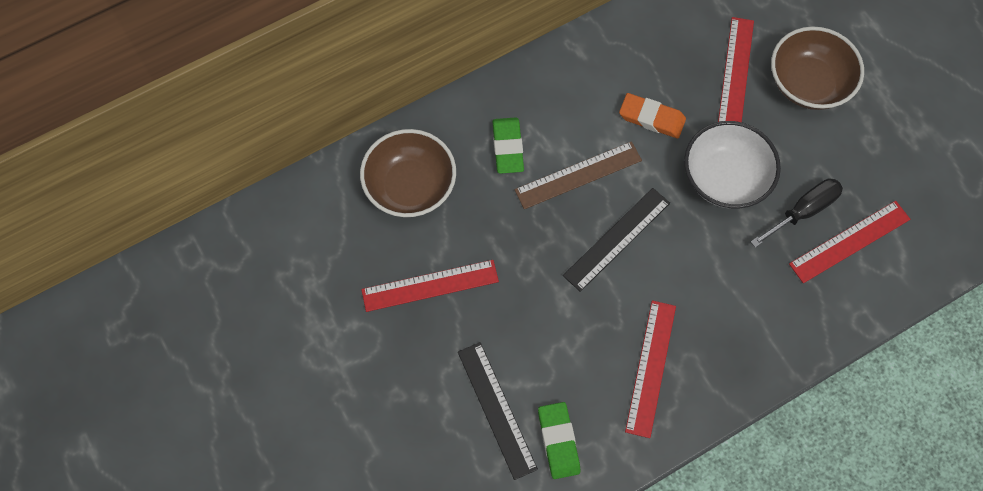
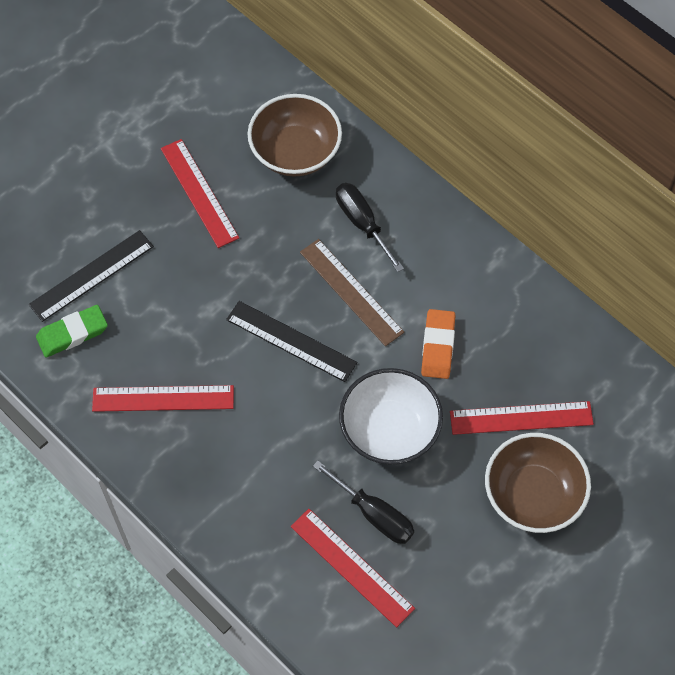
camera: 75 degrees right, 5 degrees down
green eraser [492,118,524,174] -> black screwdriver [336,183,404,272]

